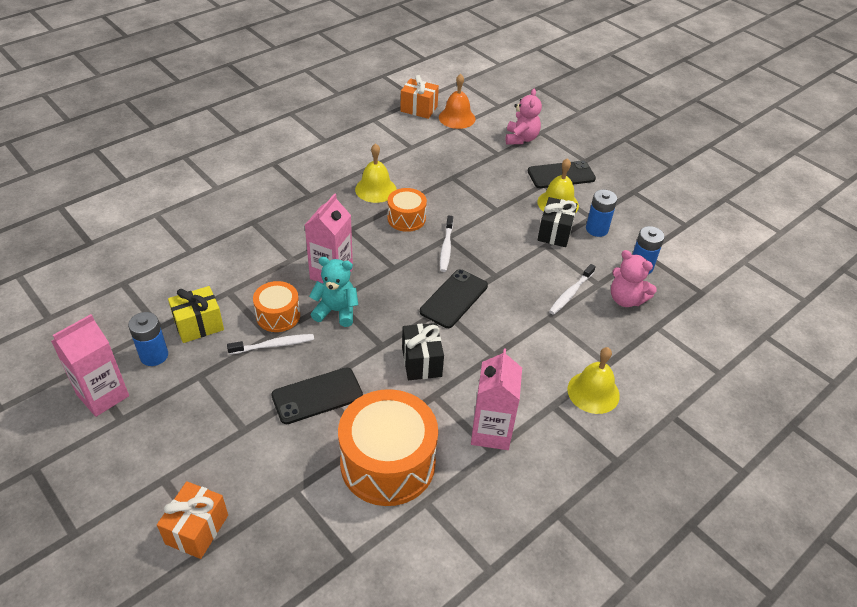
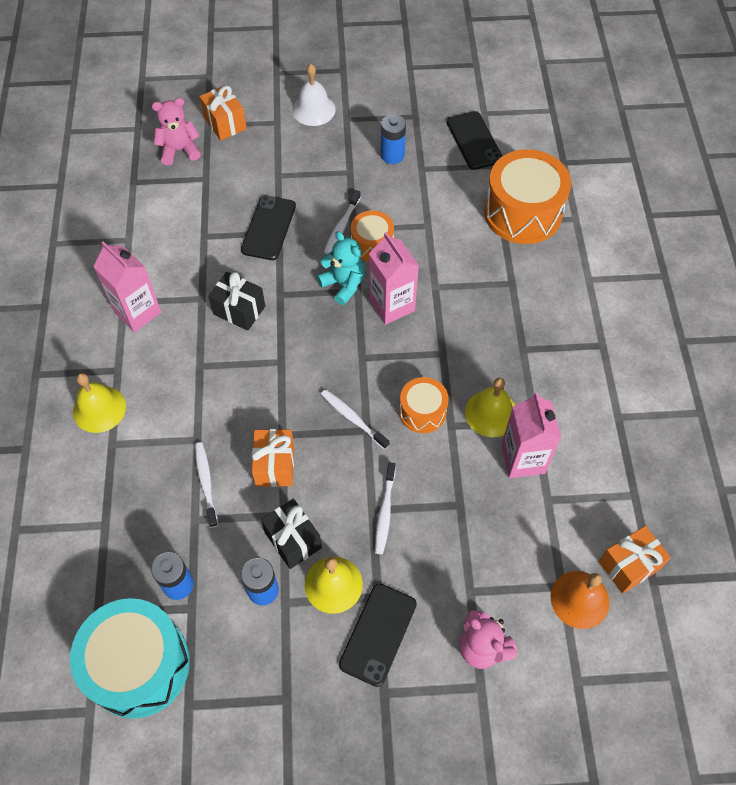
camera: 130 degrees right, 15 degrees up
pink carton [51,314,129,417] -> pink carton moved to [501,392,561,478]
yellow gift [168,286,224,343] -> none
turquoise teddy bear [309,257,358,327] -> turquoise teddy bear turned 90 degrees counterclockwise [317,231,365,305]
orange drum [338,389,438,506] -> orange drum moved to [484,149,571,244]
black phone [420,269,488,328] -> black phone moved to [447,111,502,170]
pink teddy bear [611,250,657,307] -> pink teddy bear moved to [152,98,201,165]
none -> turquoise drum [70,598,190,719]
none -> orange gift [252,429,294,487]
none -> white bell [292,64,336,126]
none -> white toothbrush [375,462,396,554]

